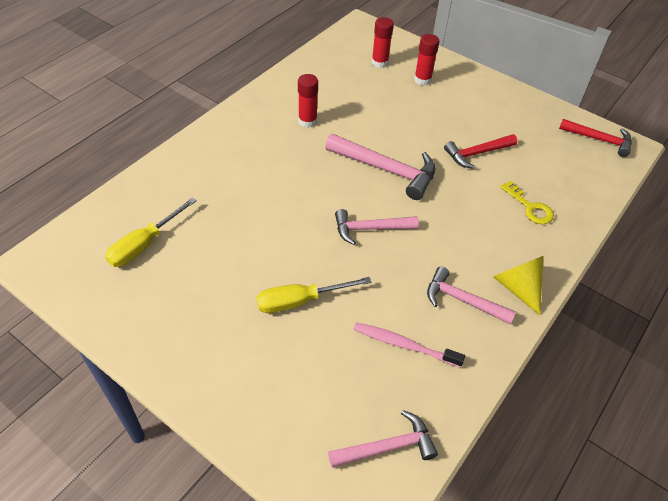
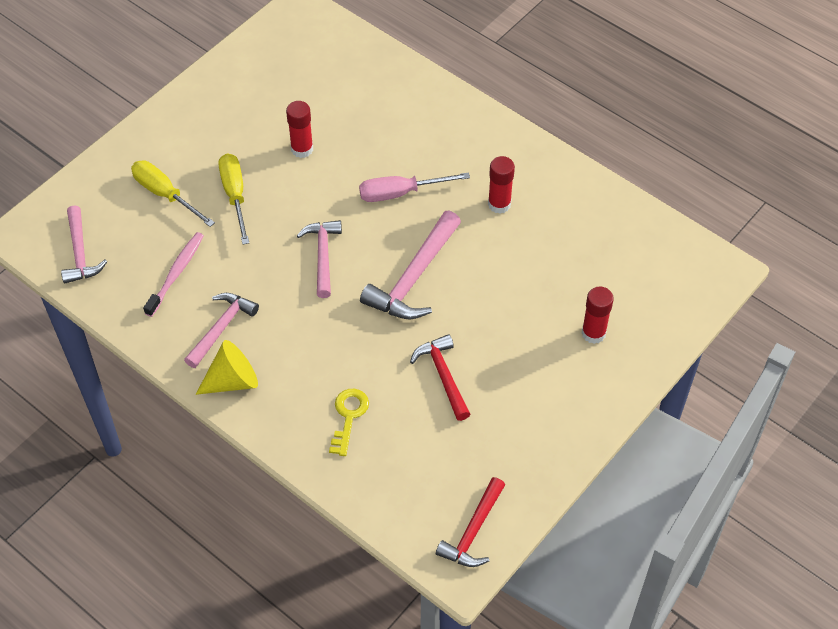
camera: 95 degrees right, 5 degrees up
yellow screwdriver [105,198,197,267] -> yellow screwdriver moved to [131,160,215,227]
red glue stick [372,17,394,68] -> red glue stick moved to [286,101,313,158]
yellow key [500,181,554,224] -> yellow key turned 135 degrees clockwise [329,389,369,456]
none -> pink screwdriver [359,172,470,202]

